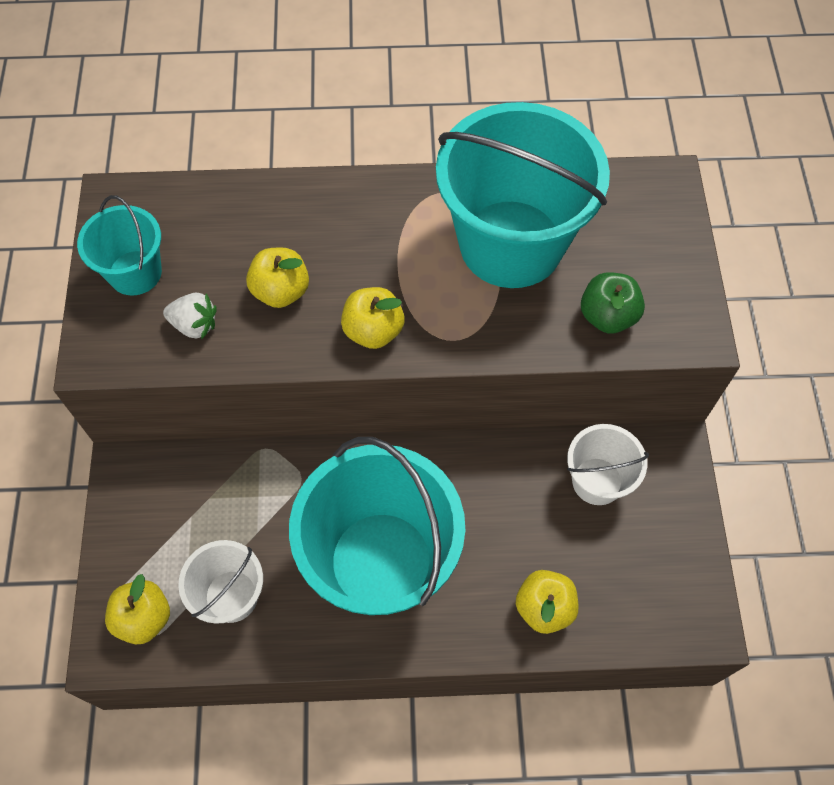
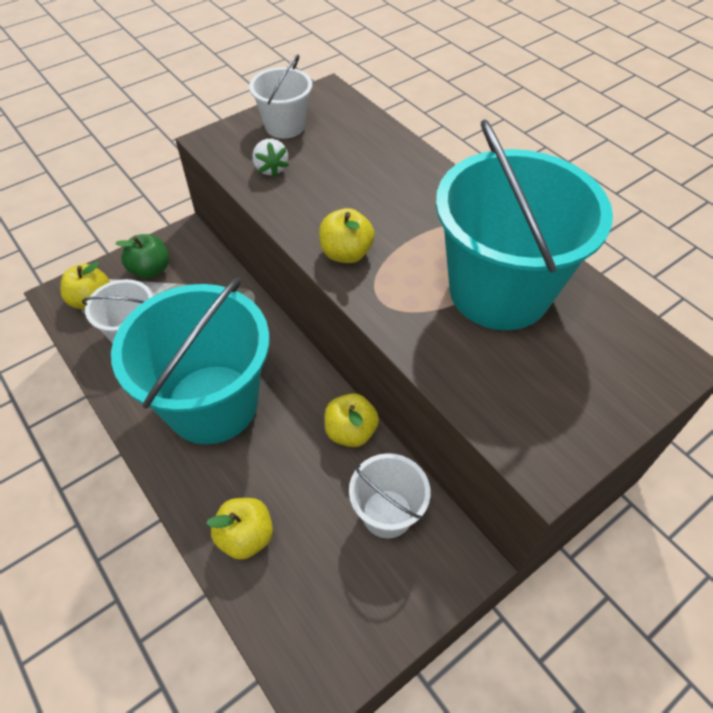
camera: 55 degrees right, 10 degrees down
turquoise bucket [77,195,162,296] -> white bucket [249,55,312,138]
yellow apple [246,247,309,308] -> yellow apple moved to [324,393,379,447]
green apple [581,272,645,334] -> green apple moved to [115,234,169,279]

